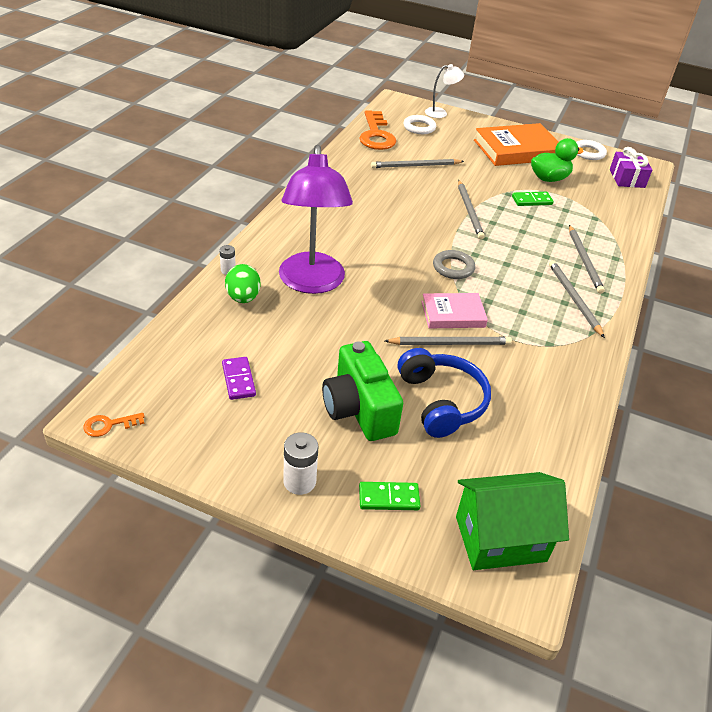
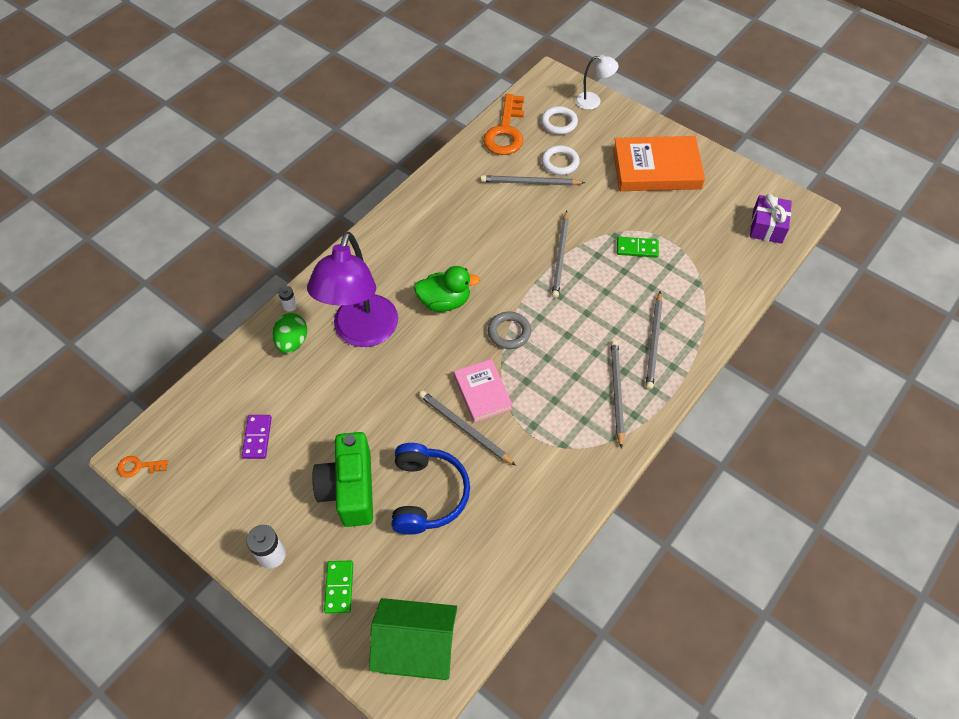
camera: 20 degrees right, 15 degrees up
green domino [359,482,421,510] -> green domino turned 75 degrees clockwise [324,561,353,614]
grey pencil [385,337,512,345] -> grey pencil turned 150 degrees counterclockwise [419,391,516,466]
pink book [421,293,488,328] -> pink book turned 60 degrees clockwise [454,359,513,423]
green duck [531,138,583,182] -> green duck moved to [414,266,480,312]
white ring [576,140,607,160] -> white ring moved to [542,145,580,175]

